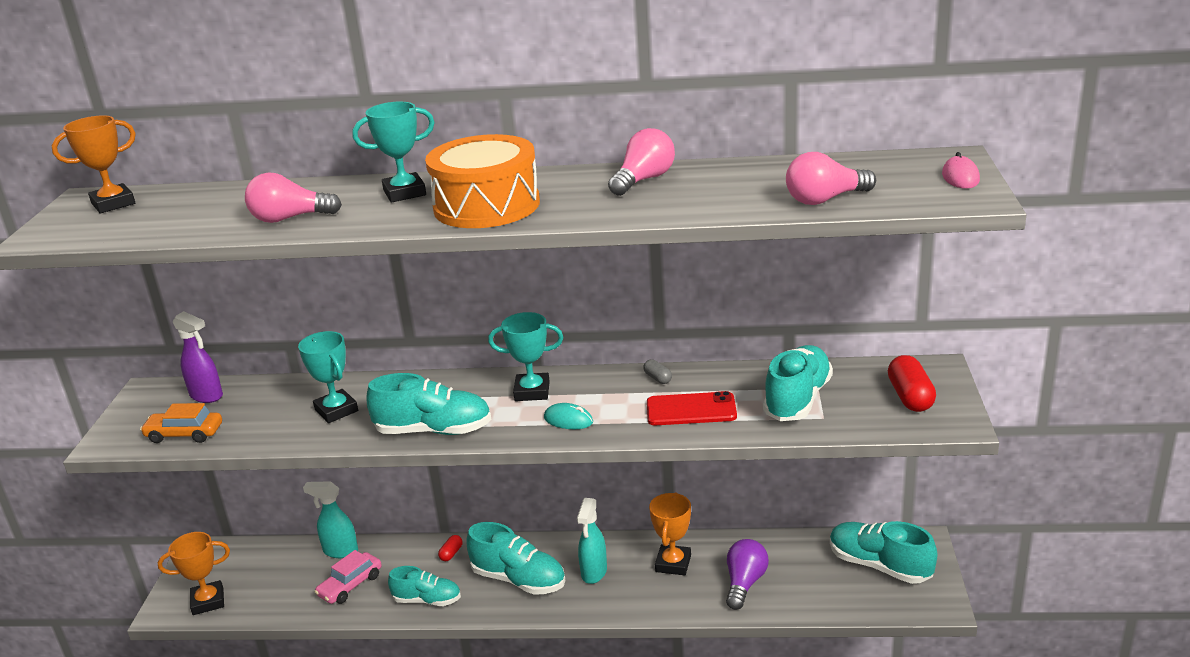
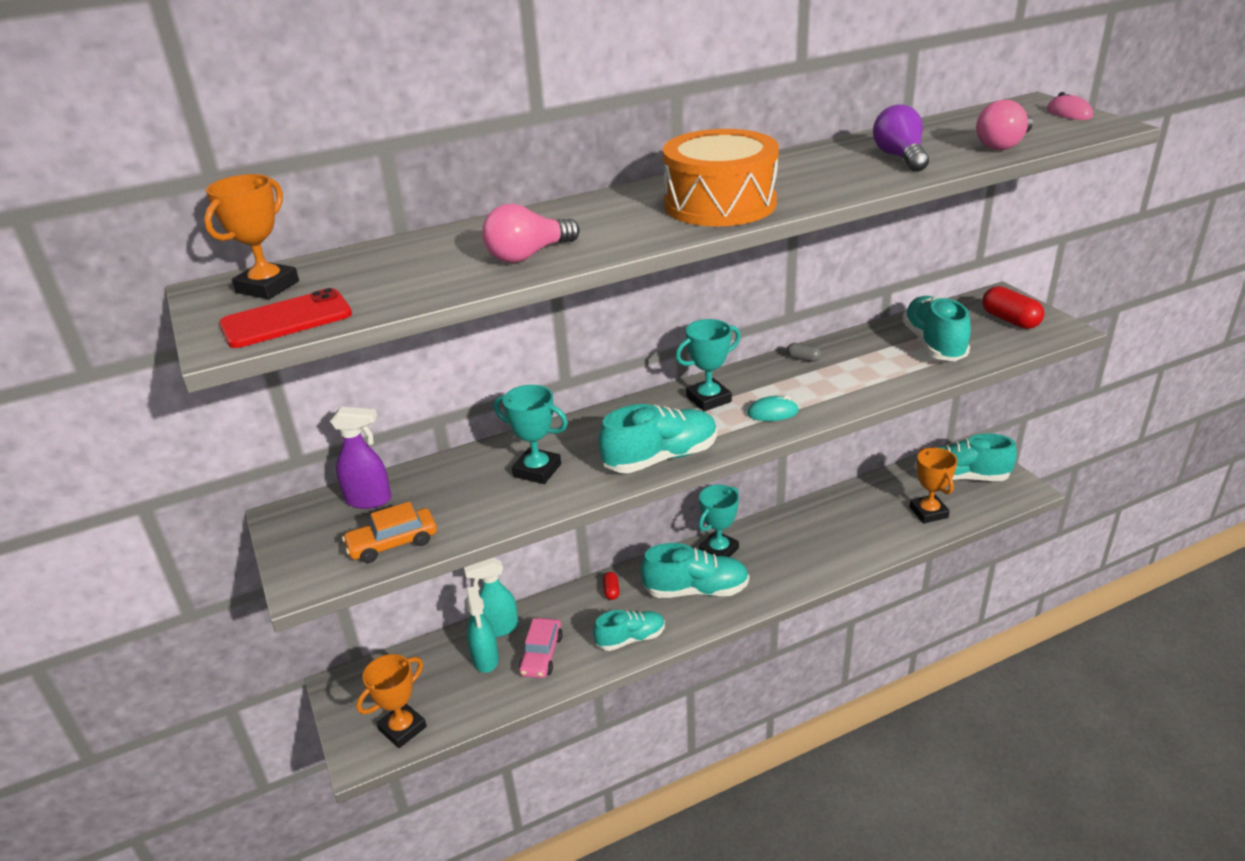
camera: 30 degrees left, 5 degrees up
turquoise trophy [353,102,435,203] -> turquoise trophy moved to [699,485,739,557]
turquoise spray bottle [577,498,607,584] -> turquoise spray bottle moved to [466,586,499,673]
pink light bulb [608,128,675,196] -> none
red phone [647,391,737,425] -> red phone moved to [219,288,352,348]
orange trophy [649,492,691,575] -> orange trophy moved to [909,448,957,524]
purple light bulb [726,539,769,610] -> purple light bulb moved to [873,104,929,172]

